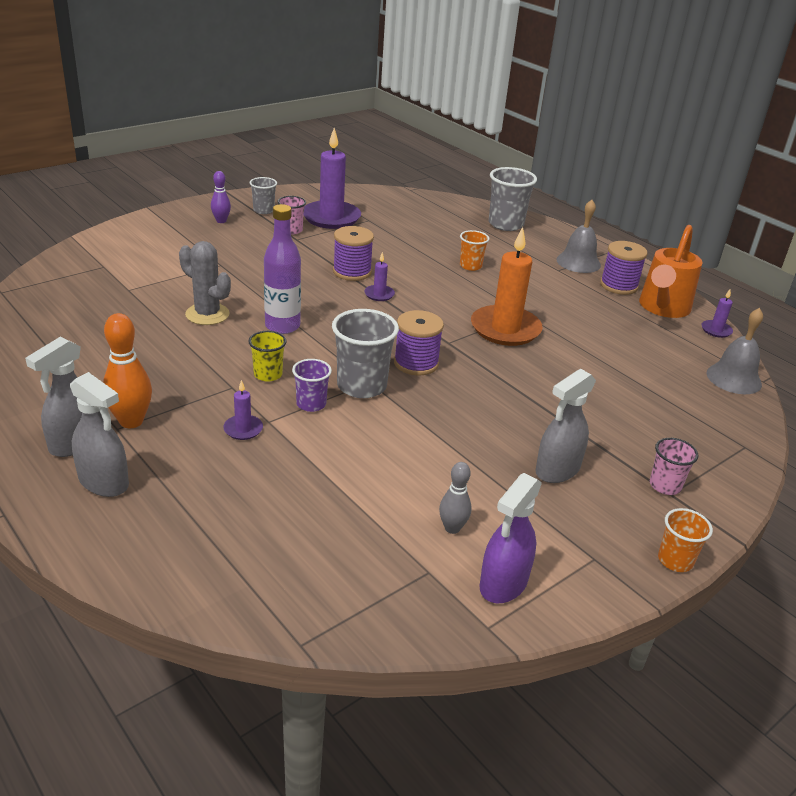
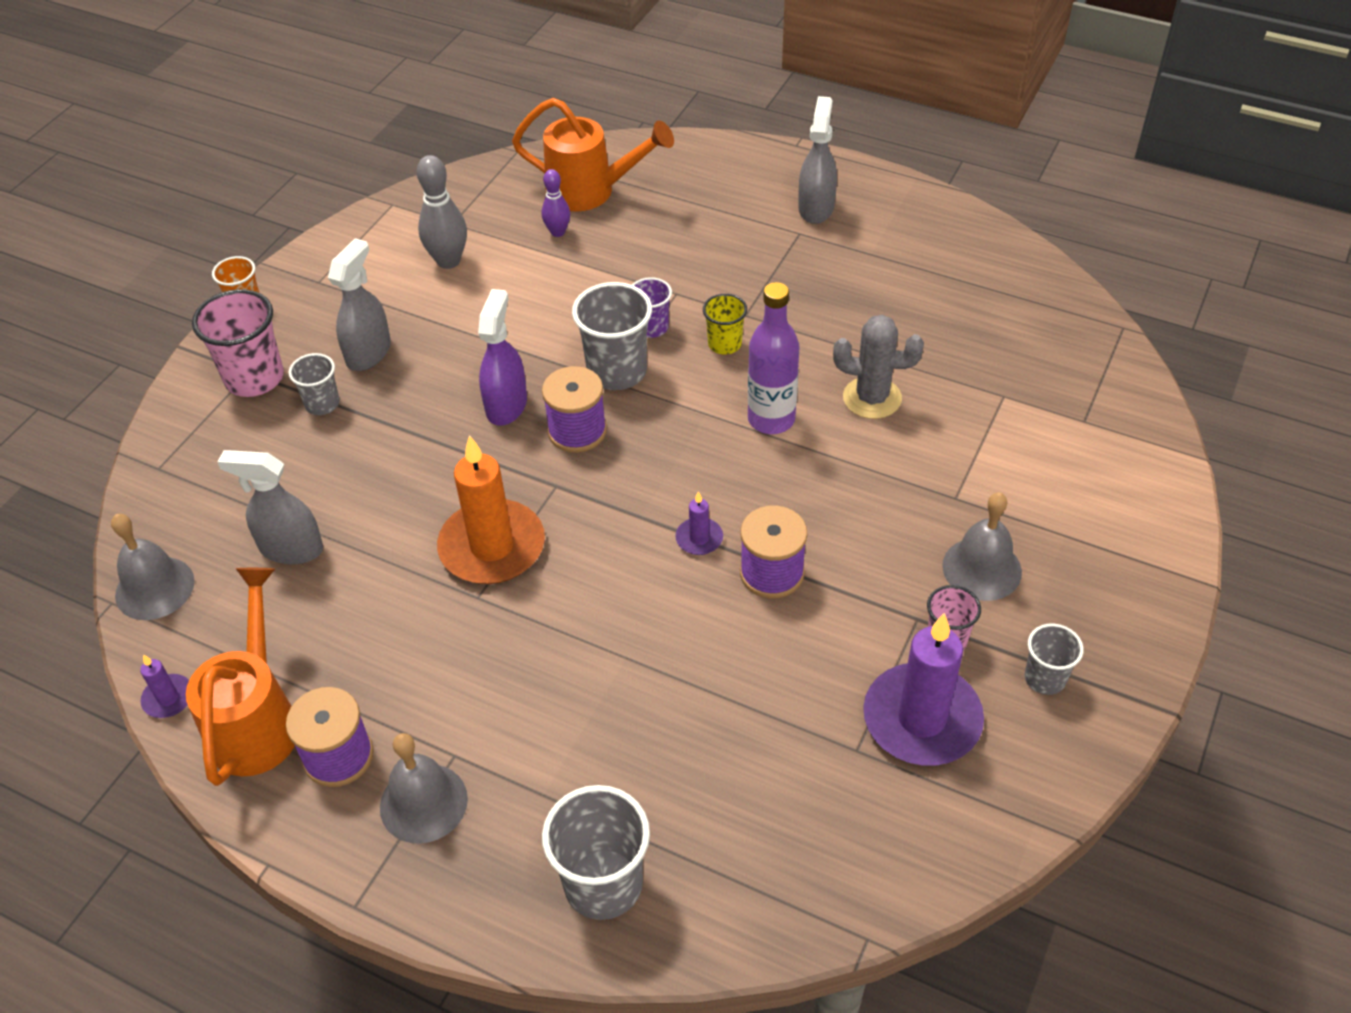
camera: 160 degrees right, 15 degrees up
grey spray bottle [70,372,129,497] -> grey spray bottle moved to [218,450,323,564]
orange bowling pin [103,313,152,428] -> none
purple bowling pin [211,171,231,223] -> purple bowling pin moved to [542,169,570,237]
purple candle [223,380,263,440] -> none
grey bowling pin [439,462,472,534] -> grey bowling pin [417,155,467,269], size x1.63
orange cup [460,230,490,271] -> none
purple spray bottle [480,473,542,603] -> purple spray bottle moved to [478,289,527,426]
pink cup [650,438,698,495] -> pink cup [192,289,284,397], size x1.74
none -> grey cup [289,353,340,415]
none -> orange watering can [512,98,674,212]
none -> grey bell [942,492,1022,601]

